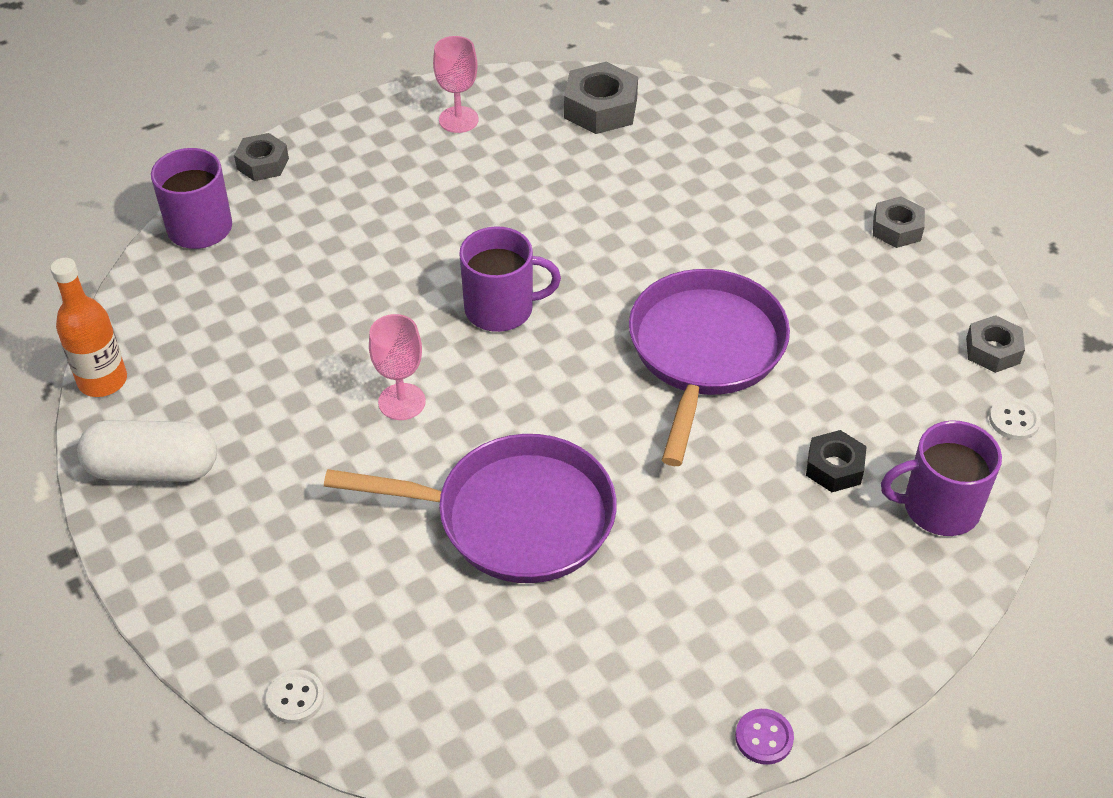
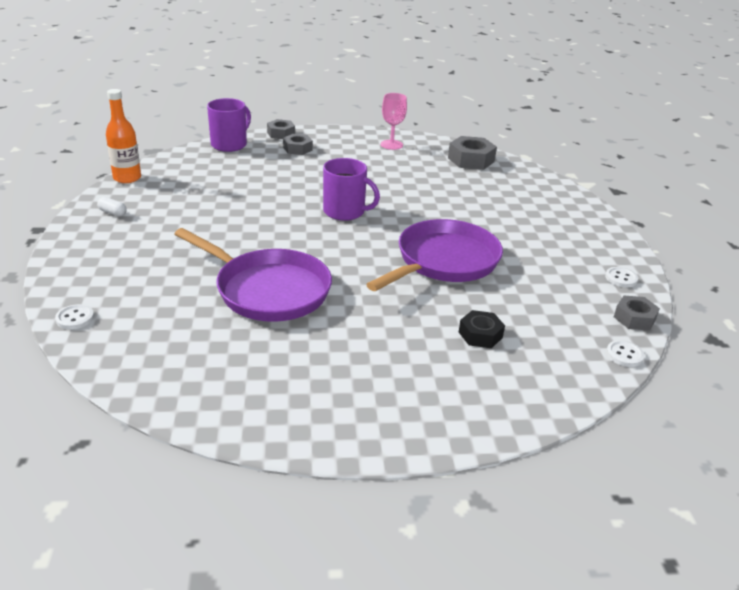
camera: 25 degrees right, 15 degrees down
white capsule [77,420,217,482] -> white capsule [97,197,127,216], size x0.43
pink goblet [369,314,426,420] -> none
purple button [735,709,794,765] -> none
grey nut [873,196,925,248] -> grey nut moved to [283,134,313,155]
purple mug [881,420,1002,536] -> none
none -> white button [605,267,638,287]

